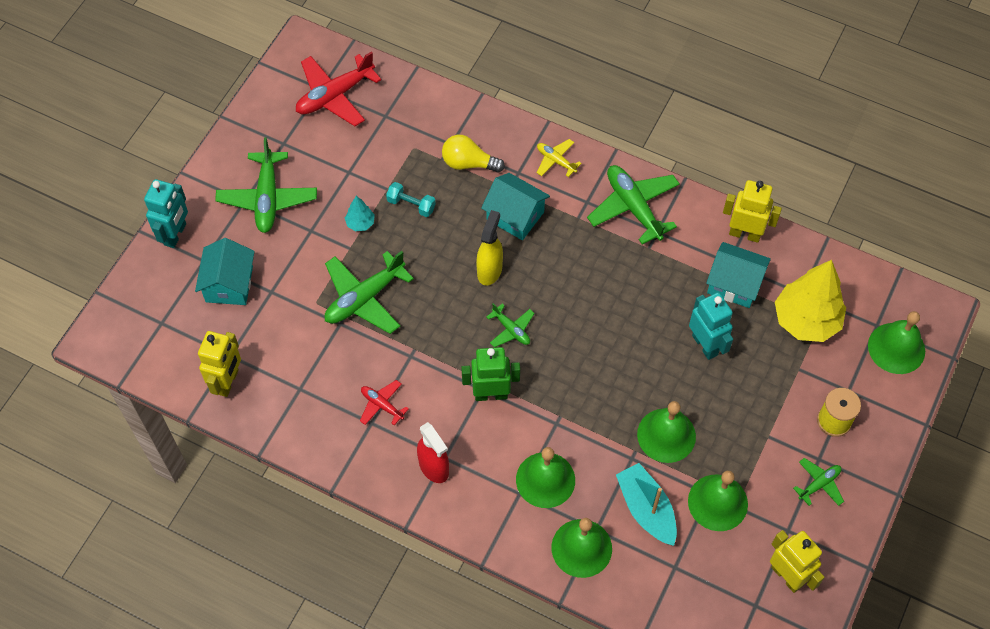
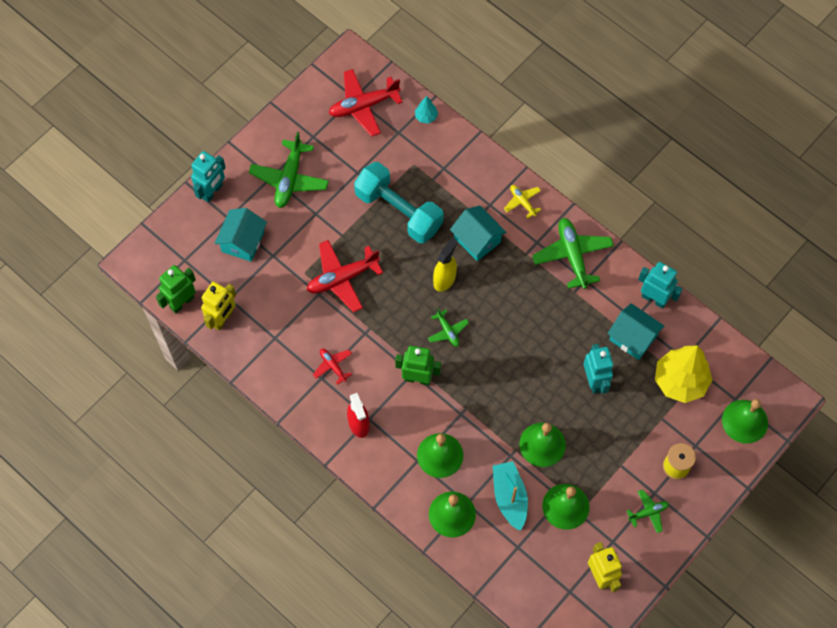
camera: 15 degrees right, 5 degrees up
green plane [325,251,414,334] -> red plane [307,240,383,312]
turquoise tree [345,196,375,231] -> turquoise tree moved to [415,96,438,124]
turquoise dumbbell [386,182,436,217] -> turquoise dumbbell [354,162,444,243], size x2.40
yellow light bulb [442,135,505,173] -> none
yellow robot [723,180,782,243] -> turquoise robot [638,262,683,309]
none -> green robot [156,265,196,313]

